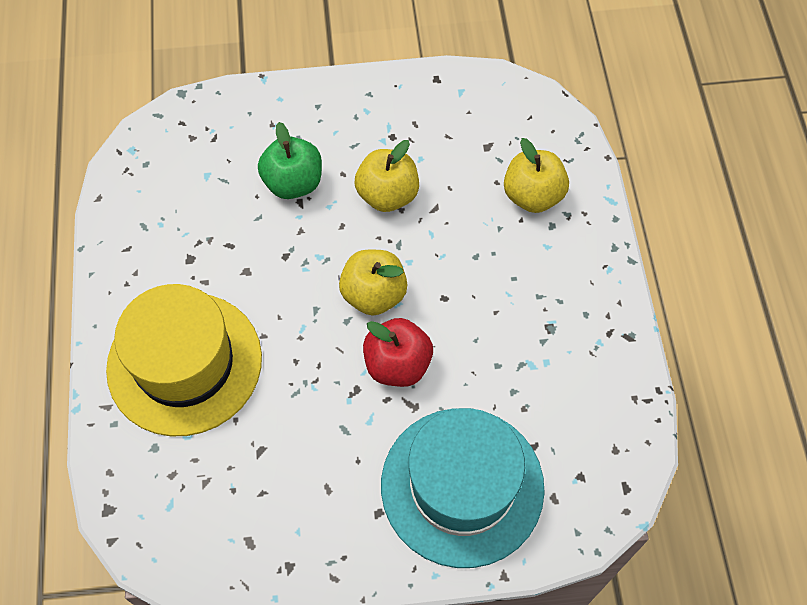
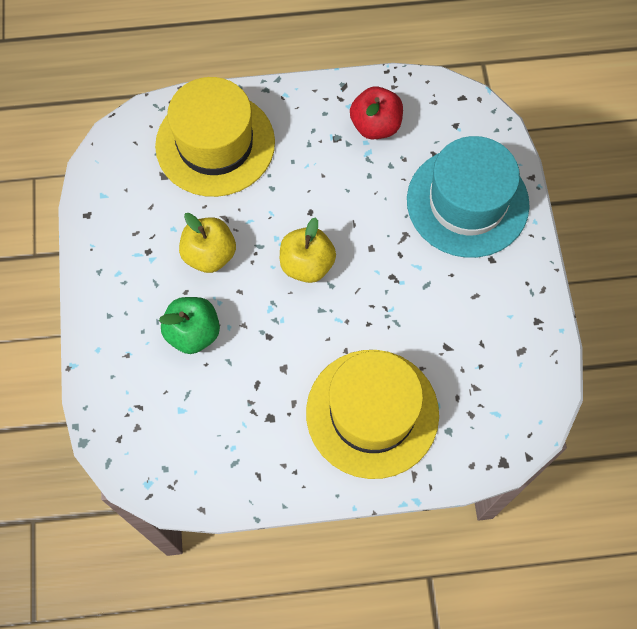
camera: 90 degrees left, 5 degrees up
red apple [363,318,433,387] -> red apple moved to [350,86,403,139]
yellow apple [504,138,569,213] -> yellow hat [155,77,275,197]

